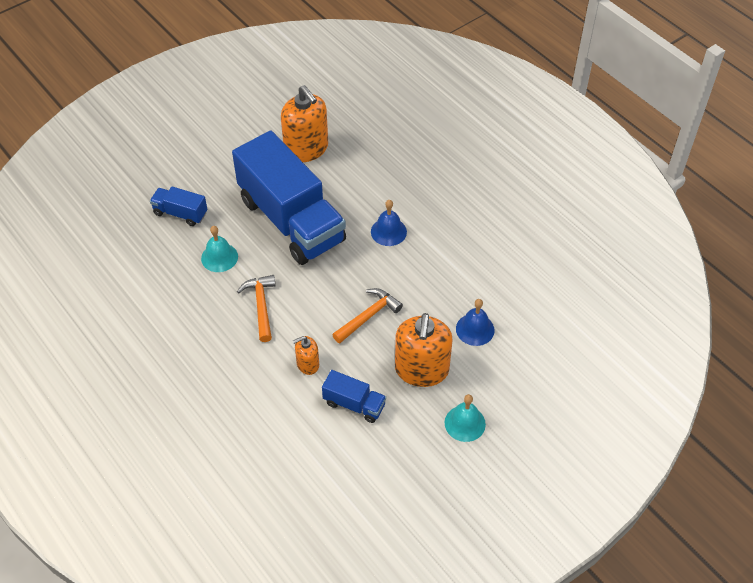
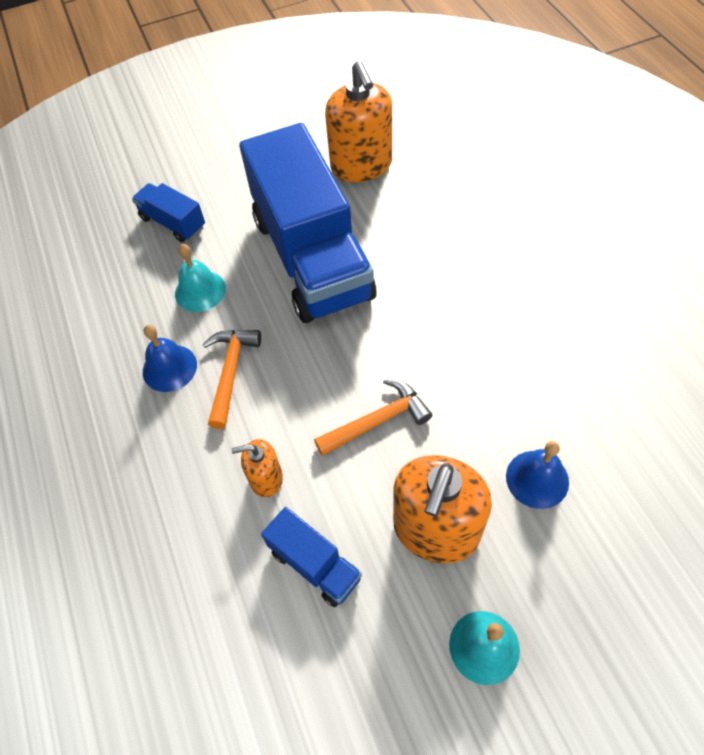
camera: 20 degrees right, 5 degrees up
blue bell [371,200,407,246] -> blue bell moved to [143,325,197,392]

